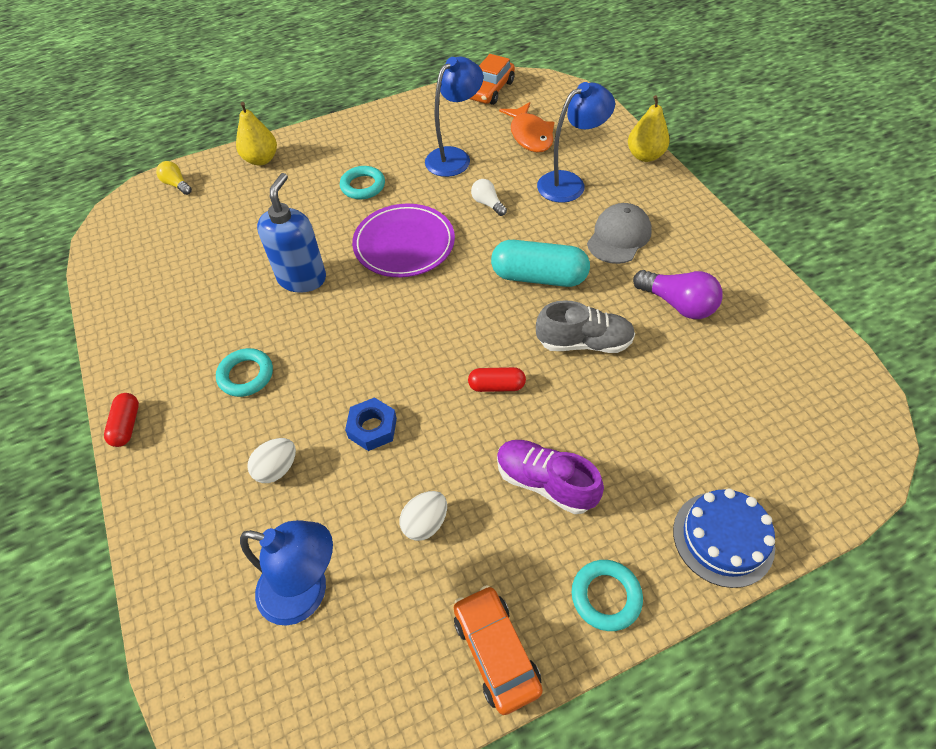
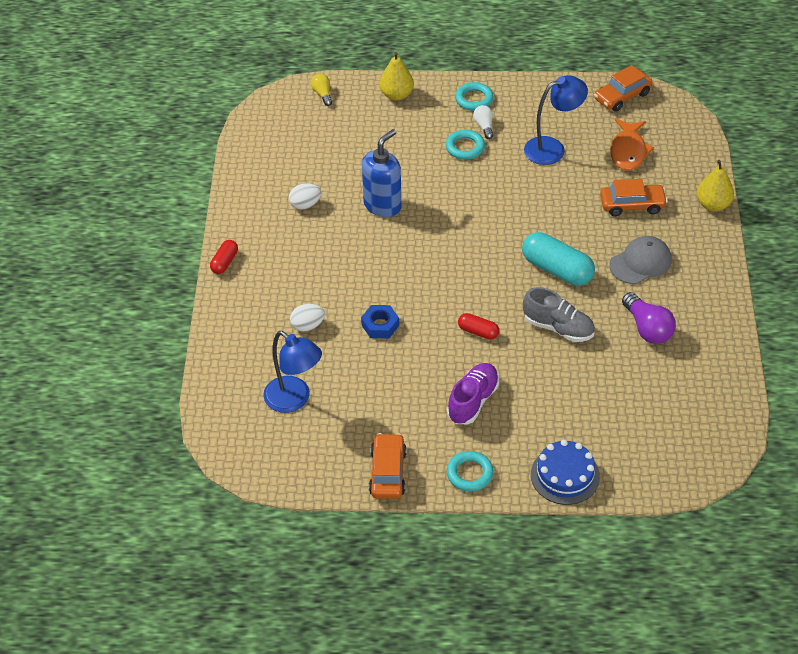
camera: 25 degrees right, 5 degrees down
turquoise ring [216,348,273,397] -> turquoise ring moved to [455,82,494,111]
purple plate [352,204,455,277] -> none
white egg [400,491,447,541] -> white egg moved to [289,184,321,210]
white light bulb [471,179,507,216] -> white light bulb moved to [473,105,493,139]
purple shoe [497,440,604,514] -> purple shoe turned 60 degrees clockwise [447,363,499,424]
blue lamp [537,82,615,203] -> orange car [600,178,668,216]

